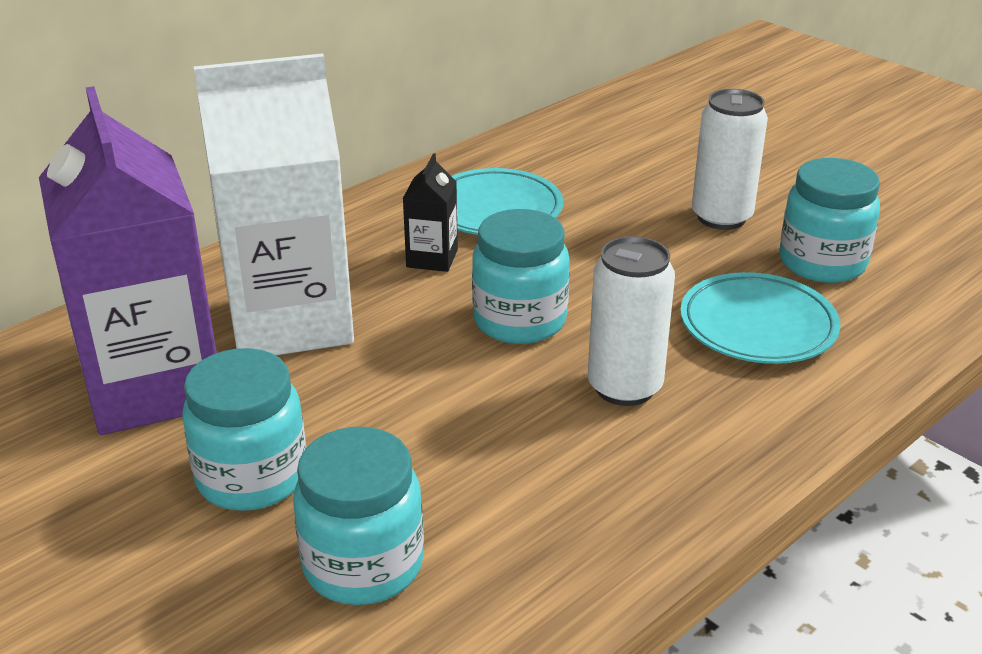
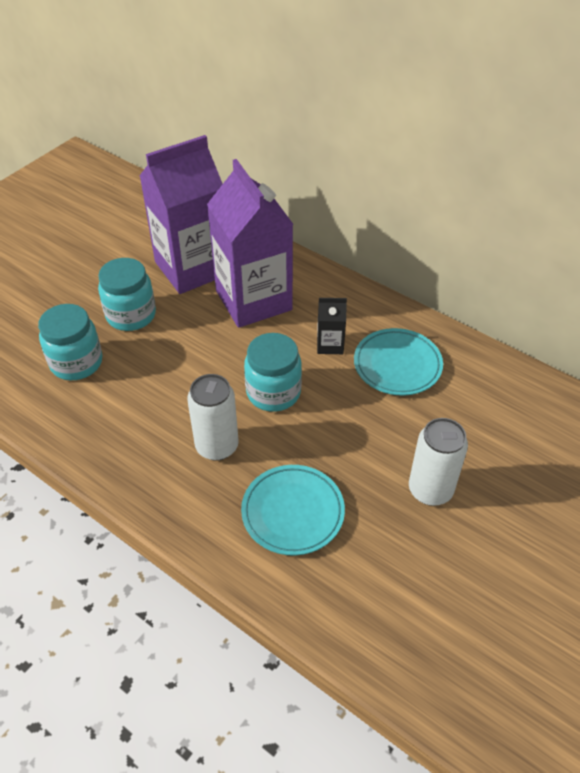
camera: 80 degrees right, 15 degrees up
white carton [194,53,354,355] -> purple carton [207,159,293,328]
turquoise jar [779,158,880,283] -> none

